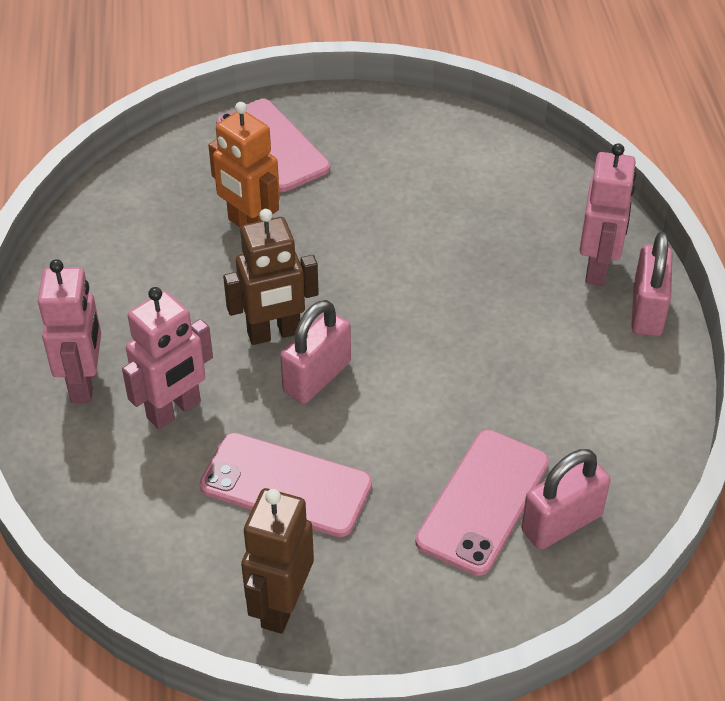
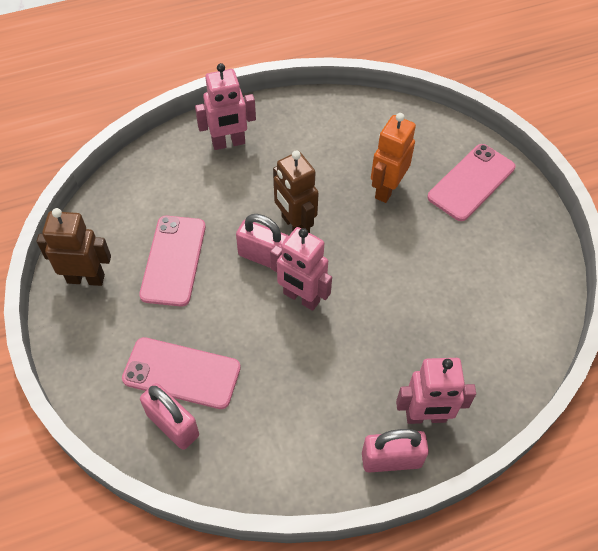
camera: 75 degrees right, 10 degrees up
pink robot [122,287,213,429] -> pink robot moved to [270,227,332,311]

